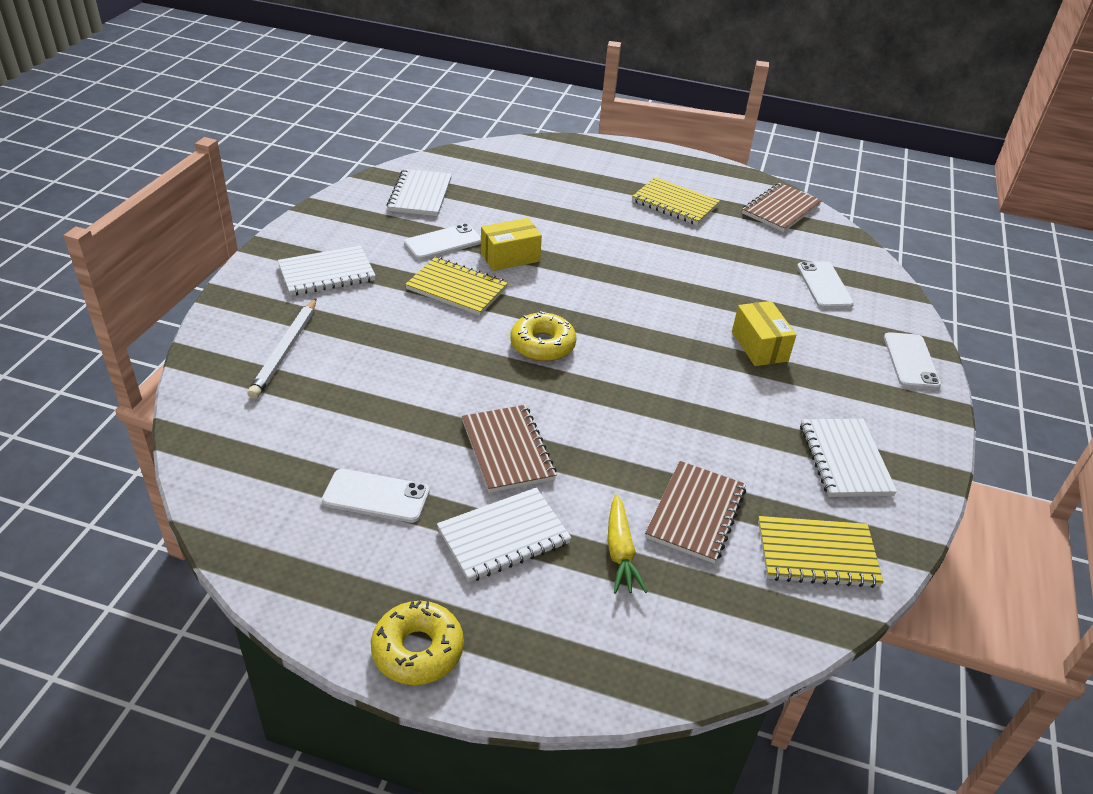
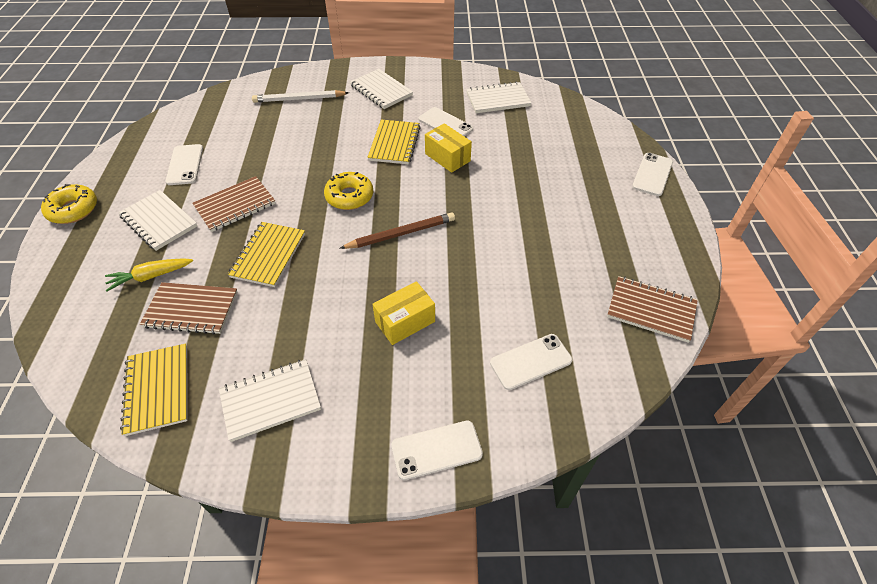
camera: 75 degrees right, 10 degrees up
yellow notebook [632,177,720,225] -> yellow notebook moved to [228,222,305,287]
none -> brown pencil [339,212,455,249]
none -> white phone [632,153,673,196]

